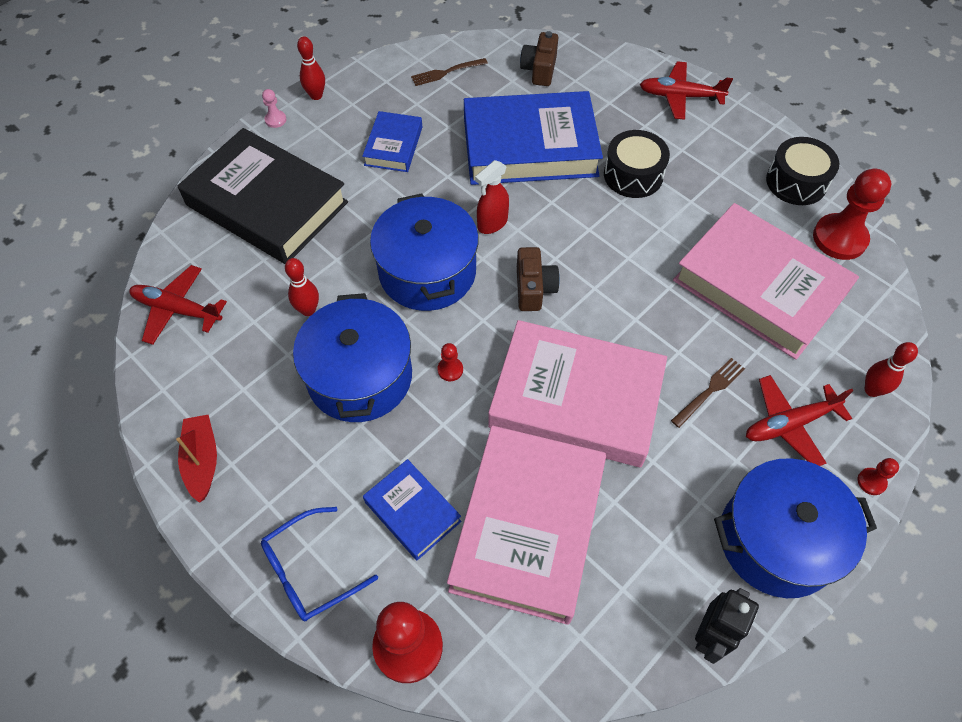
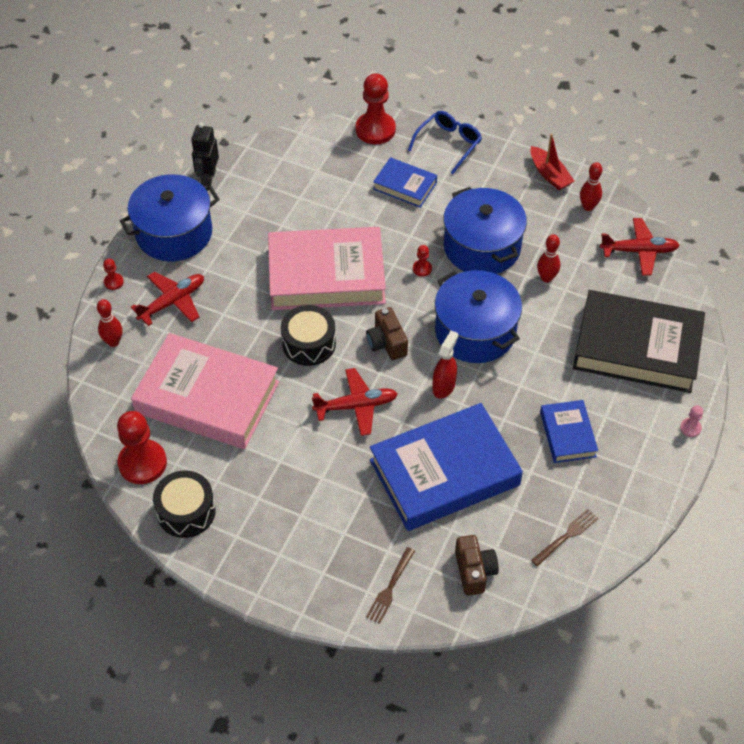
camera: 160 degrees right, 5 degrees down
red bowling pin [297,36,325,100] -> red bowling pin moved to [580,162,603,211]
pink book [447,426,606,625] -> none
black drum [604,130,670,198] -> black drum moved to [281,305,336,366]
red plane [640,61,733,120] -> red plane moved to [312,368,398,436]
brown fork [671,358,745,428] -> brown fork moved to [366,547,415,624]

